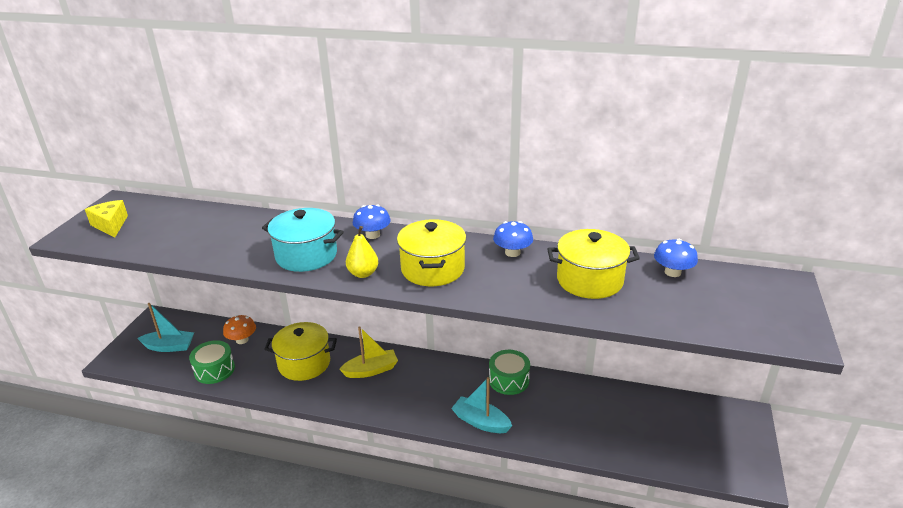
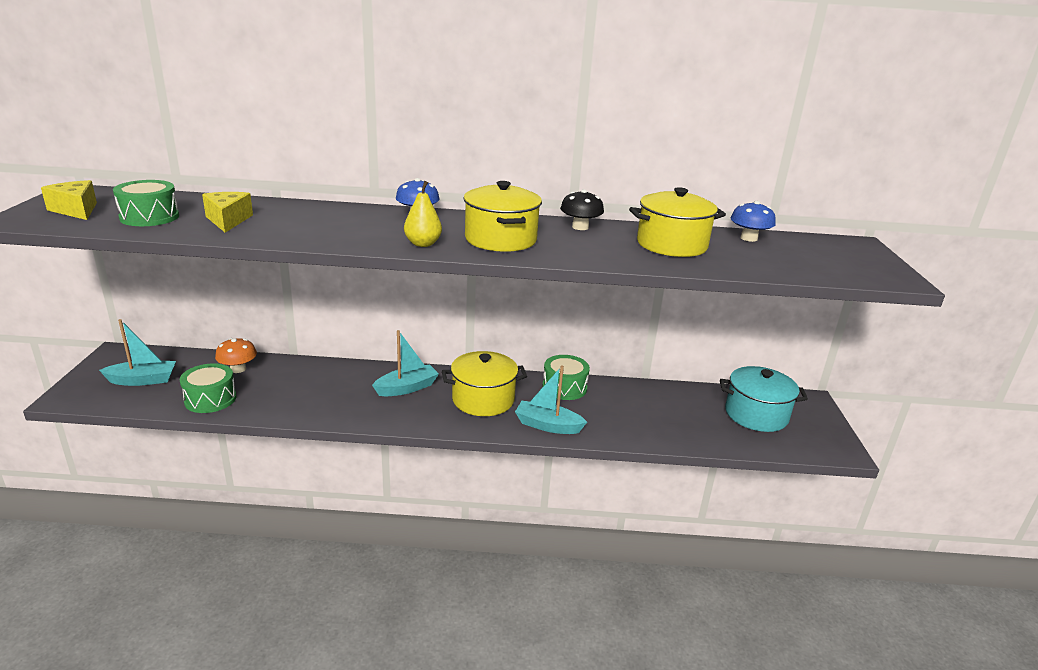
camera: 15 degrees left, 5 degrees down
turquoise pot [262,208,344,272] -> turquoise pot moved to [720,366,808,432]
yellow pot [264,322,337,381] -> yellow pot moved to [442,351,527,416]
yellow boat [339,326,398,378] -> turquoise boat [372,330,439,396]
blue mushroom [493,221,533,257] -> black mushroom [560,189,604,230]
none -> green drum [113,180,179,226]
none -> yellow cheese [202,192,253,233]

